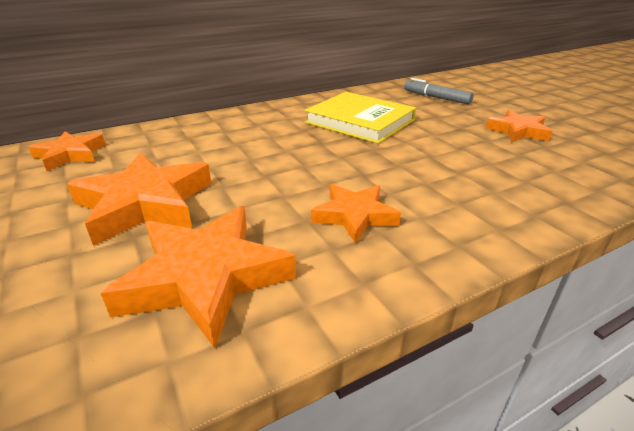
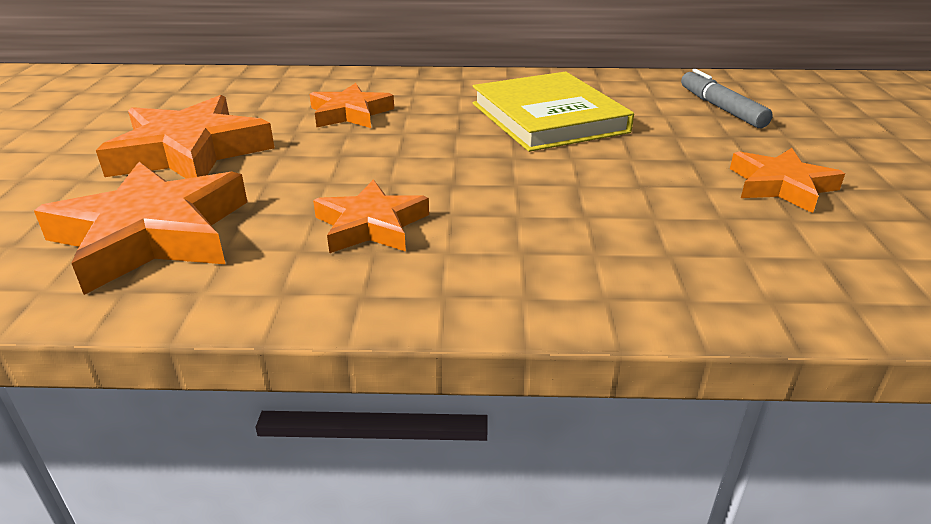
camera: 30 degrees right, 0 degrees up
orange star [28,131,106,171] -> orange star moved to [310,83,394,128]

